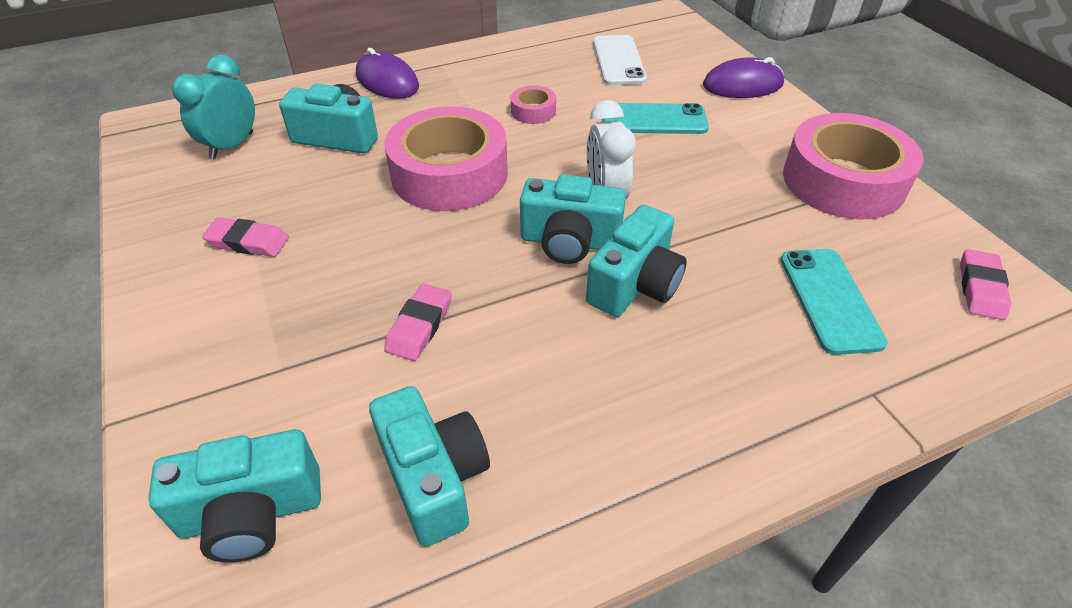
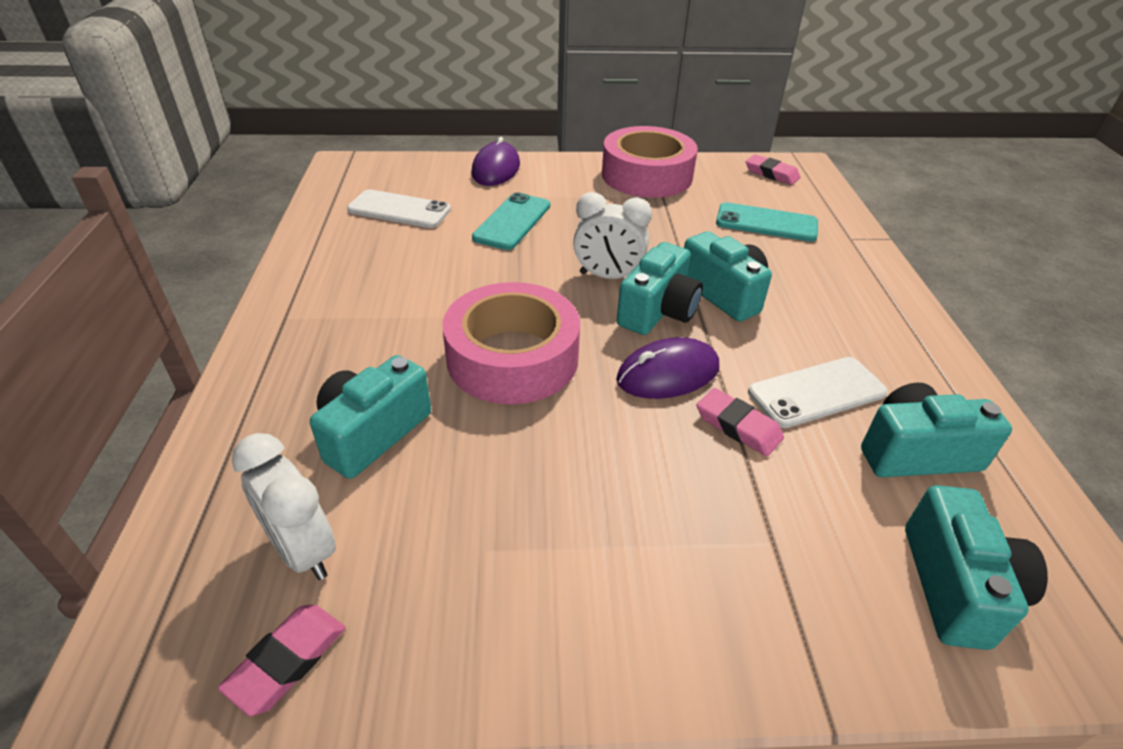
camera: 70 degrees left, 5 degrees down
turquoise clock [172,54,255,160] -> white clock [232,433,336,580]
pink eraser [202,217,289,257] -> pink eraser moved to [218,604,346,716]
purple mouse [356,48,419,99] -> purple mouse moved to [616,337,719,399]
pink tape [511,85,556,124] -> none
none -> white phone [748,357,888,428]

